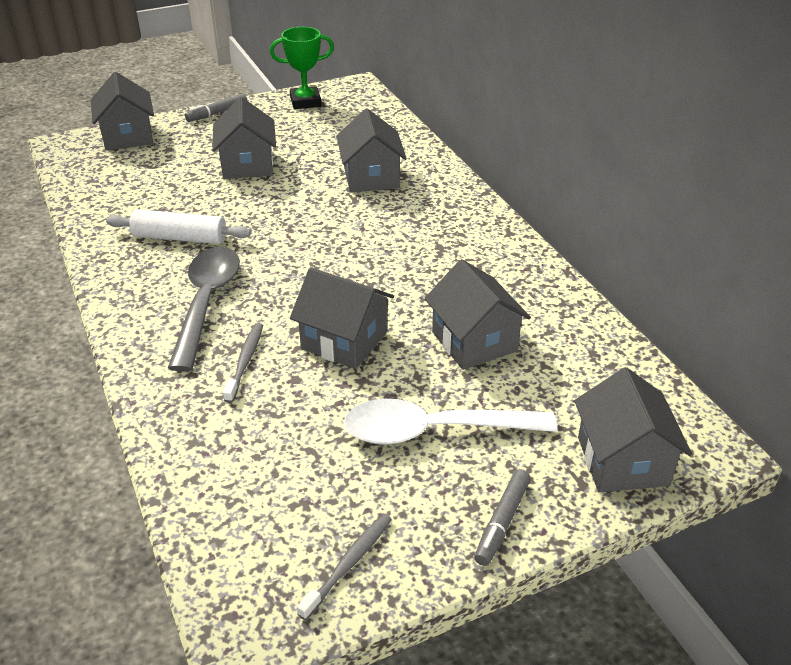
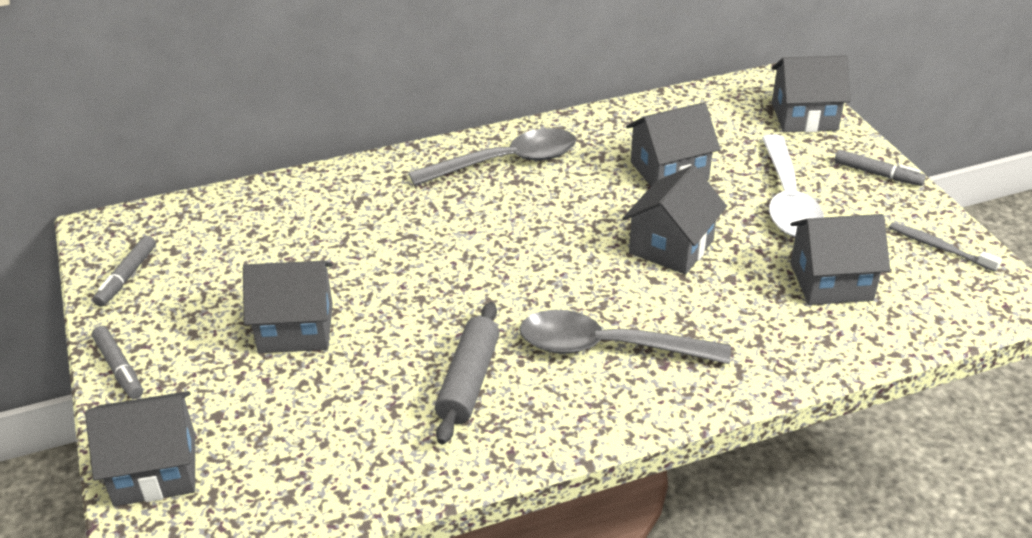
camera: 85 degrees left, 0 degrees up
white rolling pin [106,209,251,244] -> grey rolling pin [435,302,500,444]
grey toothbrush [223,323,263,403] -> none
green trophy [270,27,334,109] -> grey marker [93,236,156,307]
grey house [336,108,407,192] -> grey house moved to [790,214,890,305]
none -> grey spoon [408,128,576,186]

